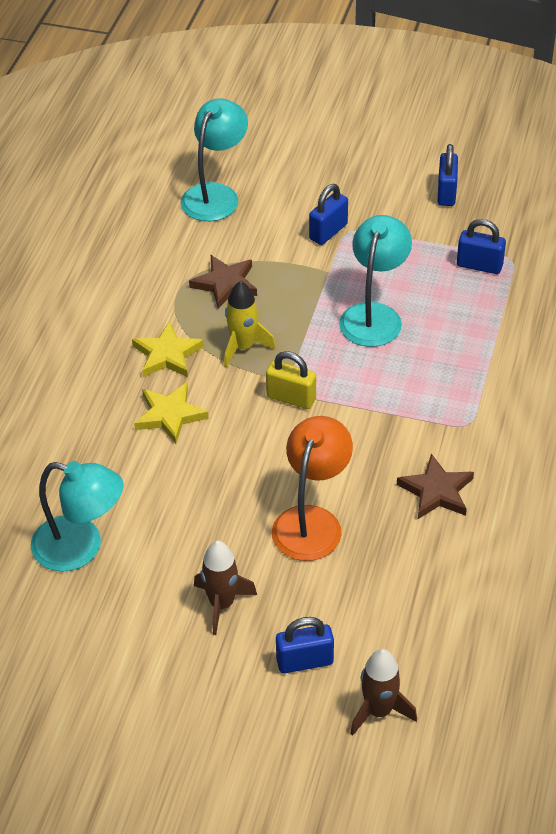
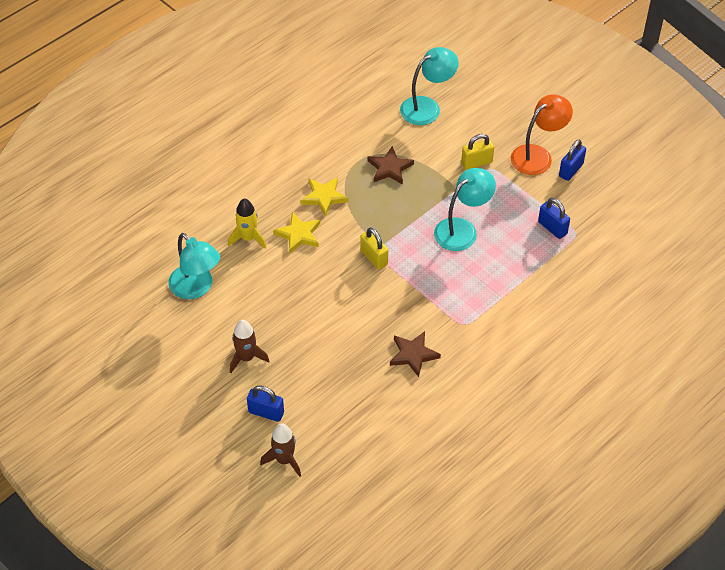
camera: 30 degrees right, 5 degrees up
yellow rocket [224,281,276,368] -> yellow rocket moved to [228,199,266,249]
orange lamp [272,416,353,561] -> orange lamp moved to [511,94,573,175]
blue padlock [309,184,348,245] -> yellow padlock [461,134,494,170]

